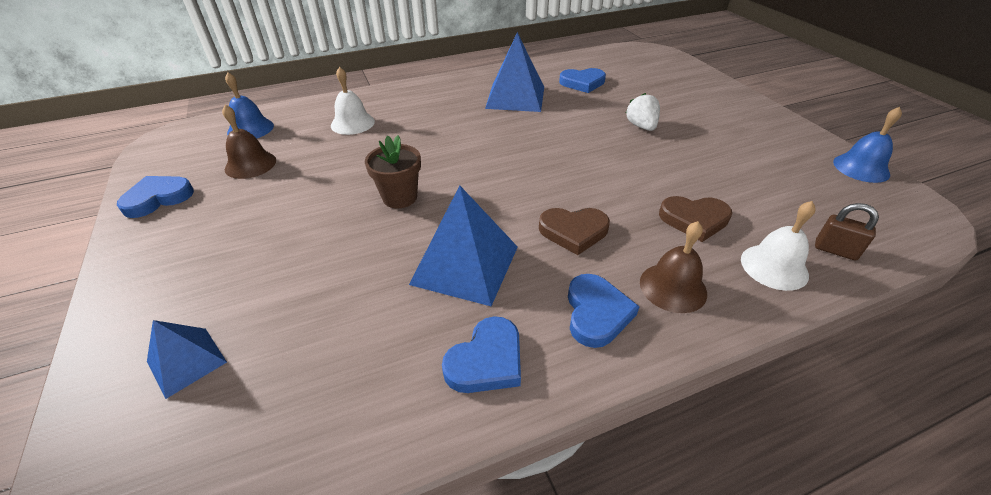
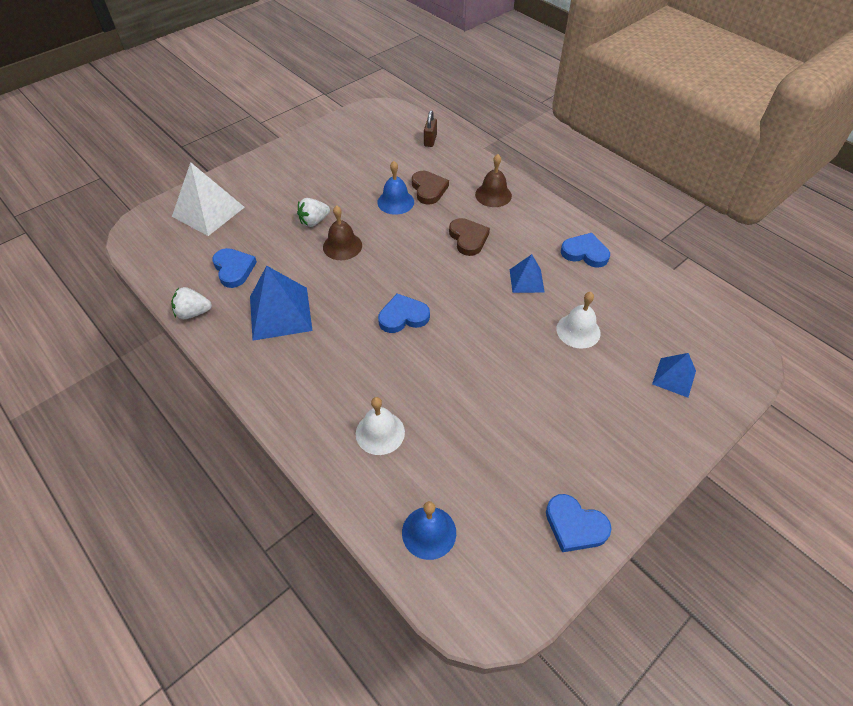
camera: 110 degrees left, 10 degrees up
brown bell [222,105,276,179] -> brown bell moved to [323,205,362,260]
brown flower pot [365,135,421,208] -> none
blue pyramid [409,185,518,306] -> blue pyramid [510,254,545,293], size x0.57
blue heart [568,274,640,348] -> blue heart moved to [378,293,430,333]
white bell [741,201,816,291] -> white bell moved to [556,292,601,349]
blue bell [833,107,902,183] -> blue bell moved to [377,161,414,215]
none -> white strawberry [171,287,212,319]
none -> white pyramid [172,162,245,236]

